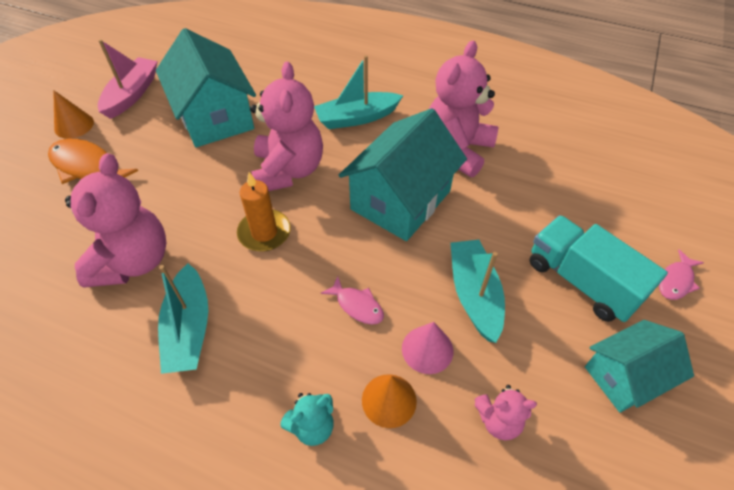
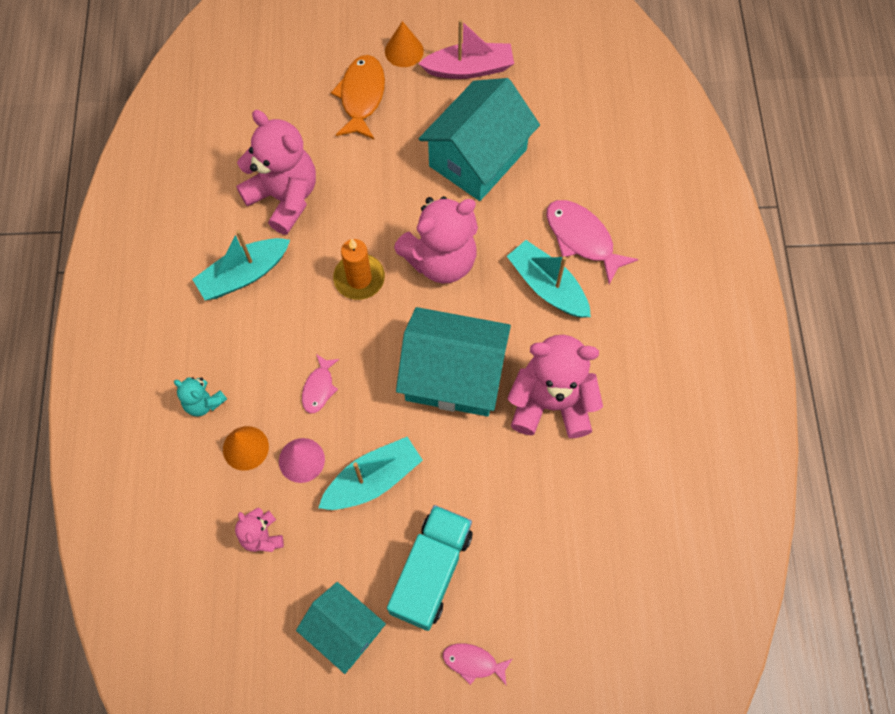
camera: 65 degrees right, 15 degrees up
pink teddy bear [65,153,166,288] -> pink teddy bear turned 120 degrees counterclockwise [236,110,316,235]
none -> pink fish [546,200,638,285]

